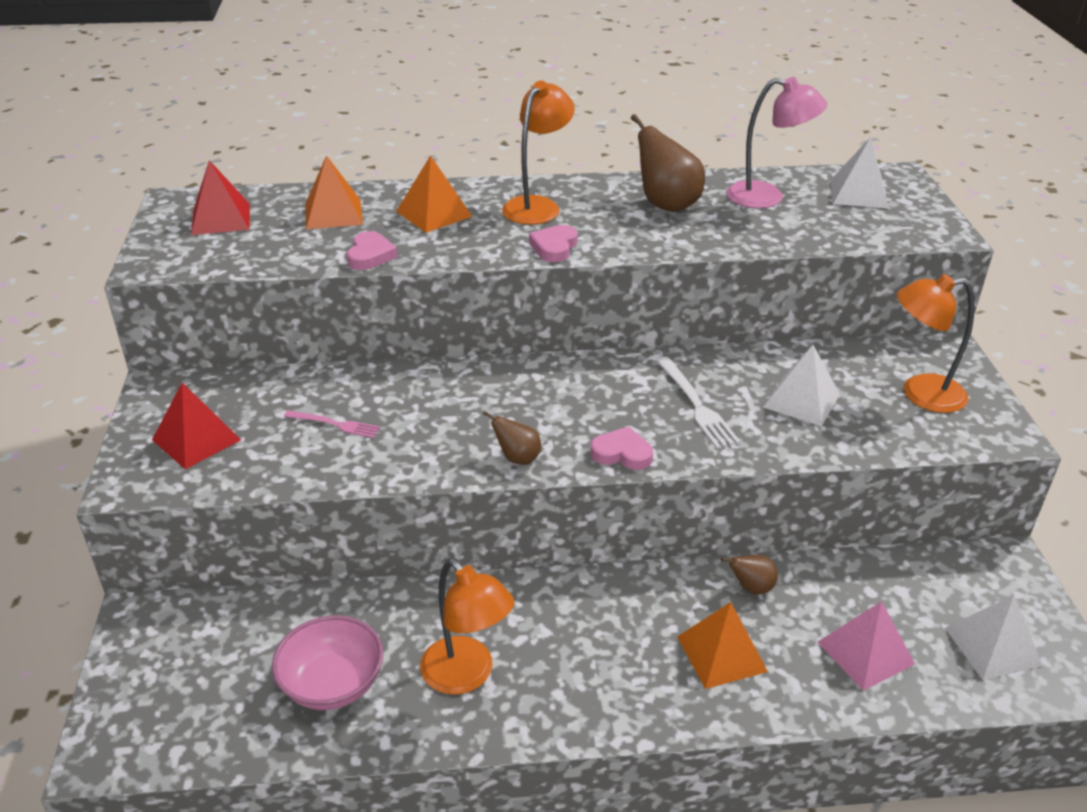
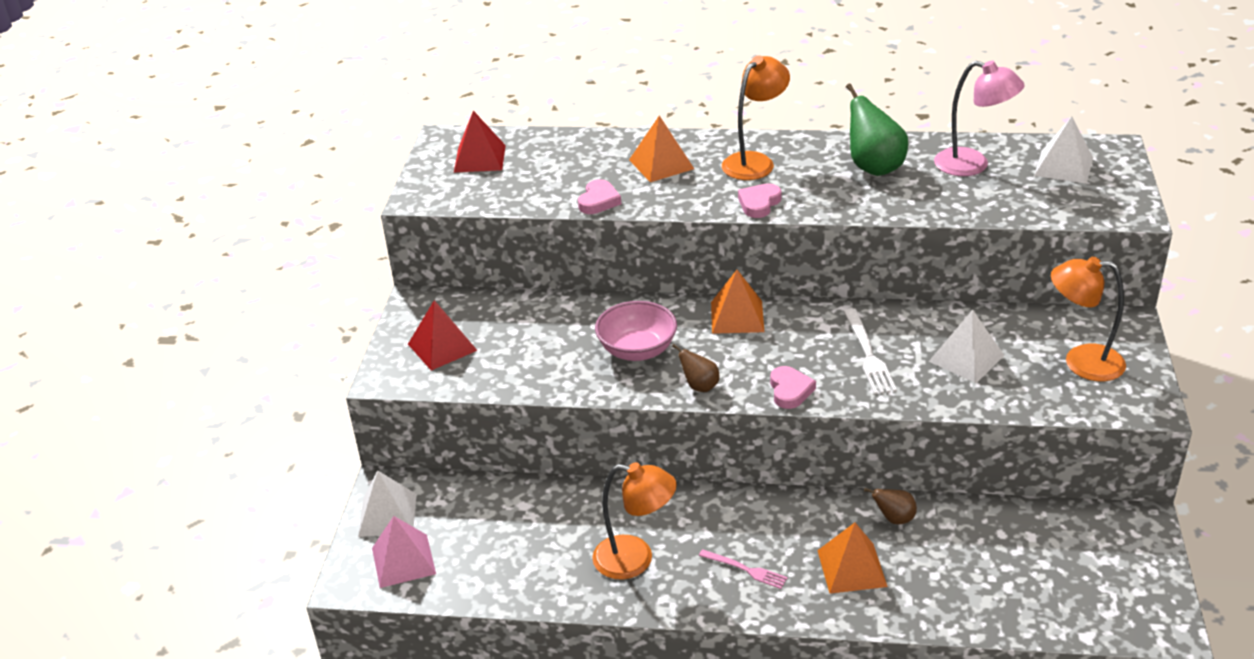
camera: 15 degrees right, 0 degrees up
pink bowl [272,615,384,710] -> pink bowl moved to [595,301,677,361]
pink fork [284,410,380,438] -> pink fork moved to [699,549,788,589]
orange pyramid [305,155,363,229] -> orange pyramid moved to [711,270,764,334]
orange lamp [420,559,514,695] -> orange lamp turned 45 degrees counterclockwise [592,462,677,580]
pink heart [591,426,653,470] -> pink heart turned 60 degrees clockwise [770,366,816,409]
brown pear [631,114,705,212] -> green pear [846,83,908,176]
pink pyramid [818,601,915,691] -> pink pyramid moved to [372,516,436,588]
white pyramid [945,595,1042,680] -> white pyramid moved to [358,471,417,537]

